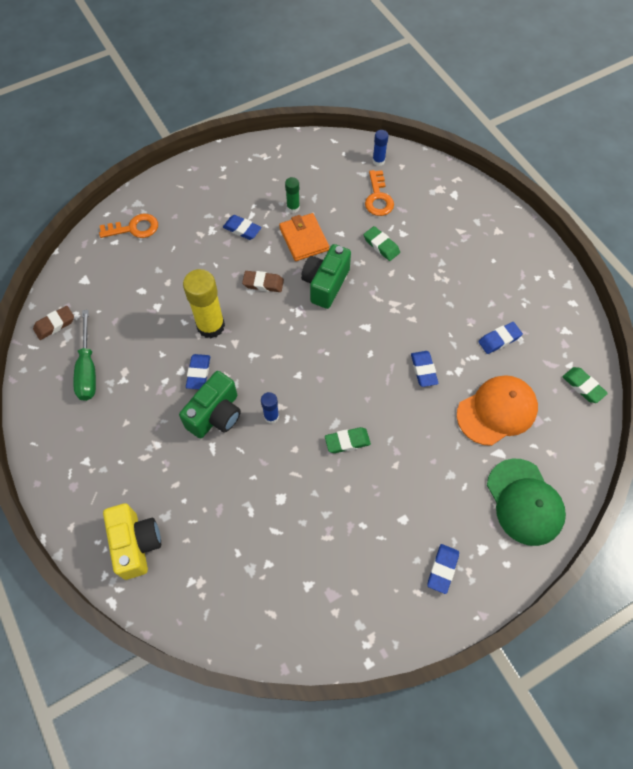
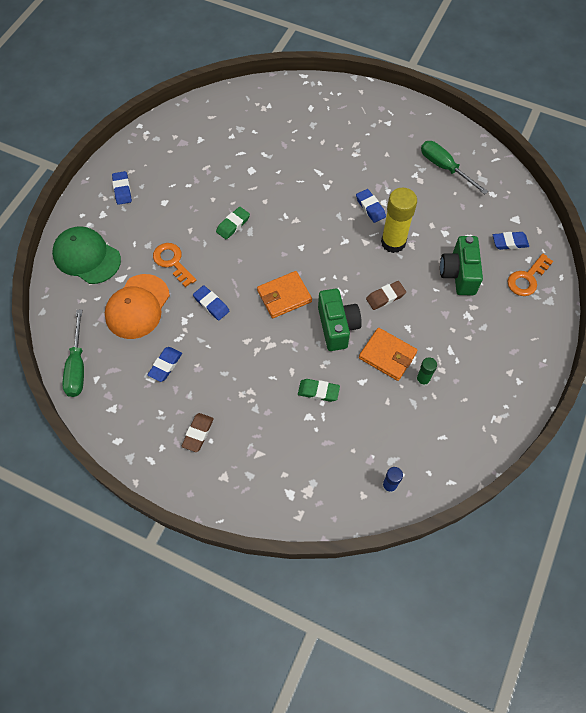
camera: 145 degrees right, 0 degrees up
brown eraser [33,306,74,340] -> brown eraser moved to [182,413,214,452]
yellow camera [103,503,161,580] -> none
green camera [179,371,241,439] -> green camera moved to [440,236,483,295]
blue eraser [223,215,262,240] -> blue eraser moved to [493,232,529,250]
blue glue stick [261,392,279,424] -> none
orange key [365,170,394,216] -> orange key moved to [153,243,196,287]
green eraser [562,367,608,403] -> green screwdriver [62,309,84,397]
none -> orange wallet [257,271,312,318]

